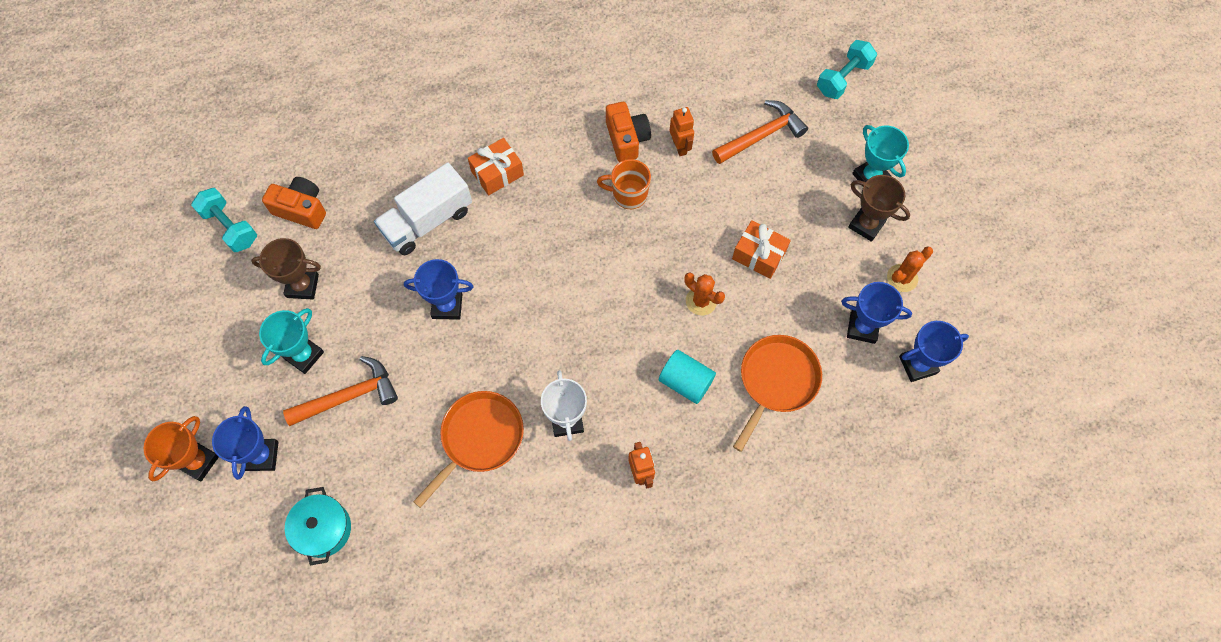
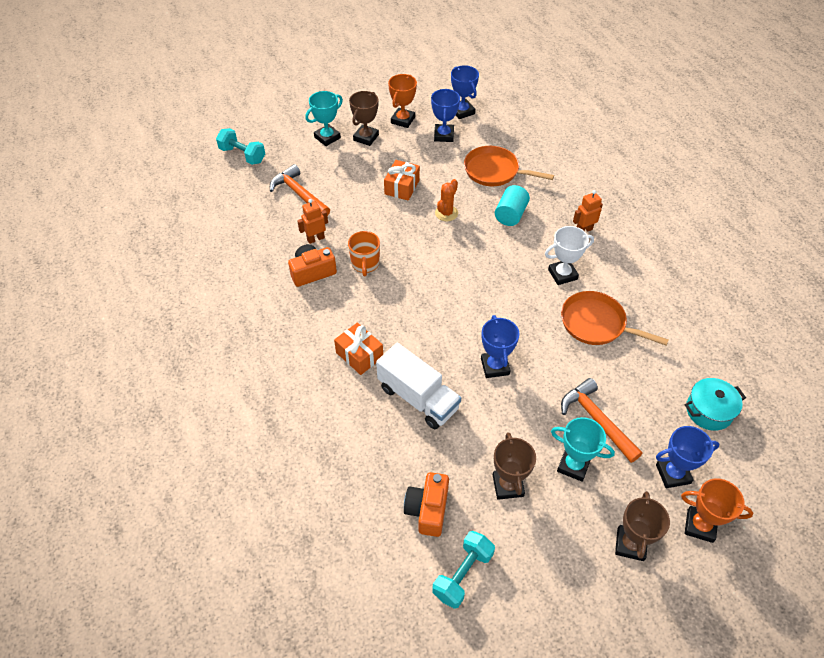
camera: 100 degrees left, 15 degrees down
orange cactus [887,246,933,292] -> orange trophy [388,74,417,128]
none -> brown trophy [615,491,670,561]

